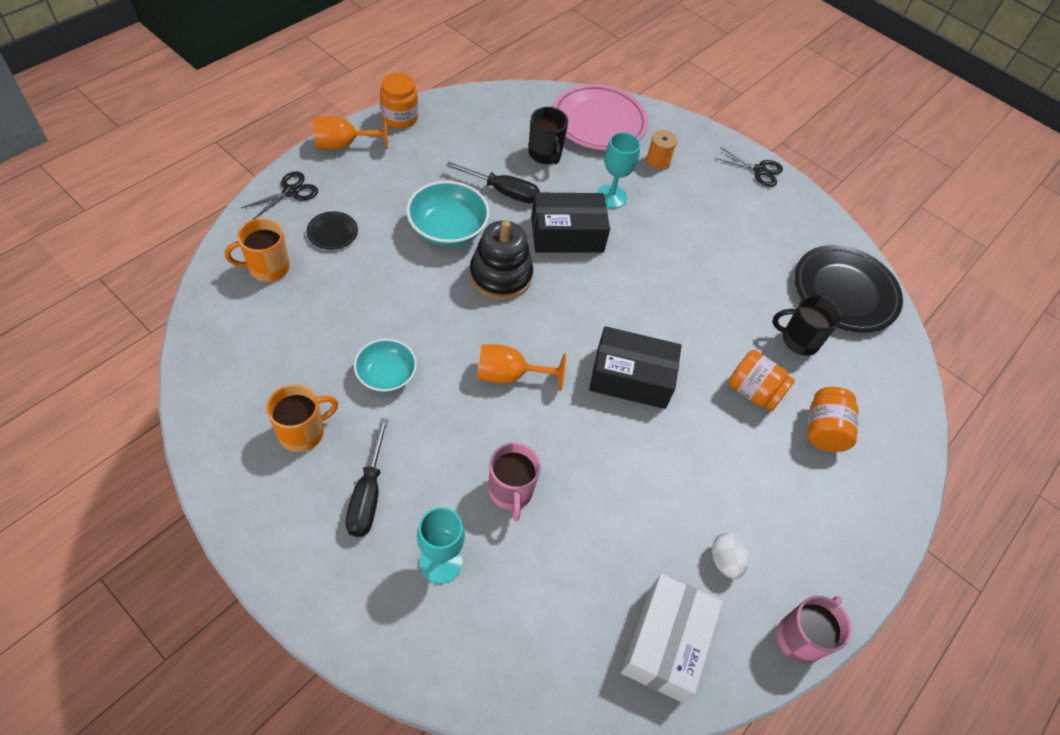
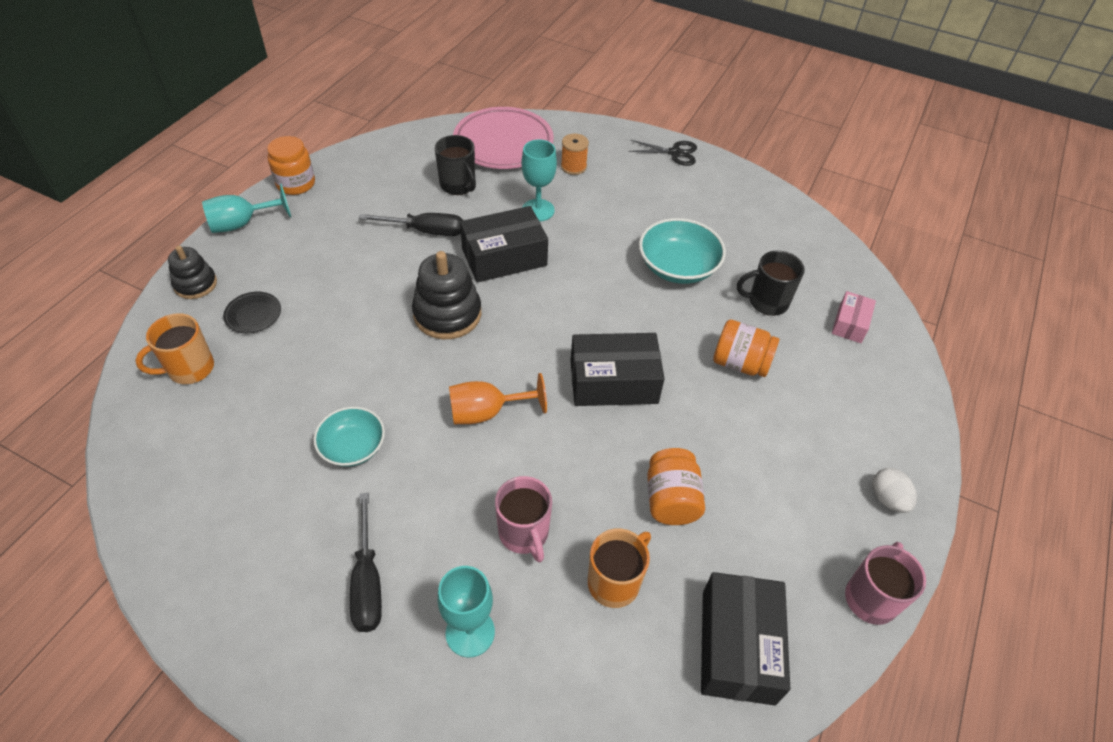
camera: 10 degrees left, 5 degrees down
black scissors [241,171,318,220] -> black stacking toy [168,246,217,299]
orange mug [266,384,338,452] -> orange mug moved to [588,528,651,608]
orange goblet [313,116,388,150] -> turquoise goblet [202,184,291,233]
turquoise bowl [406,181,490,246] -> turquoise bowl moved to [639,218,726,284]
white box [621,574,723,702] -> black box [701,572,790,706]
white egg [712,533,749,579] -> white egg moved to [872,468,917,513]
black plate [794,245,903,333] -> none
orange jar [808,387,859,452] -> orange jar moved to [647,448,705,525]
none -> pink box [832,291,876,343]

